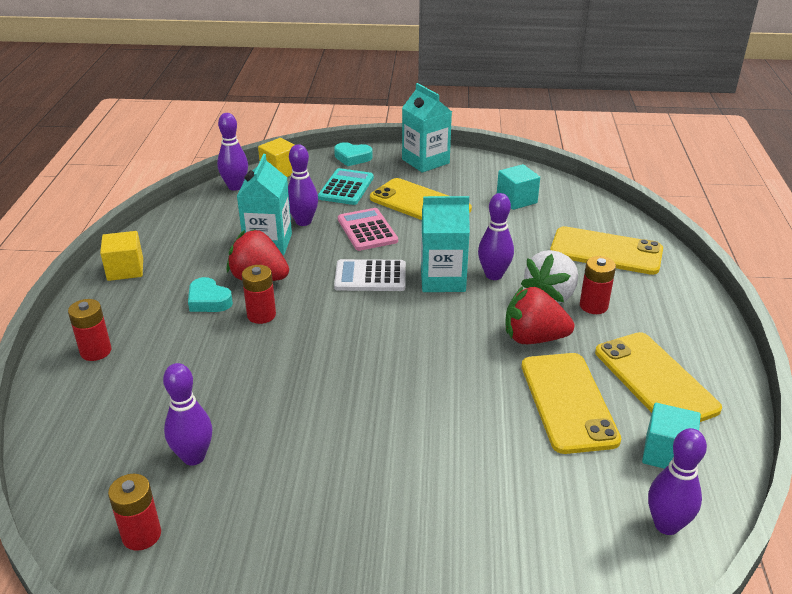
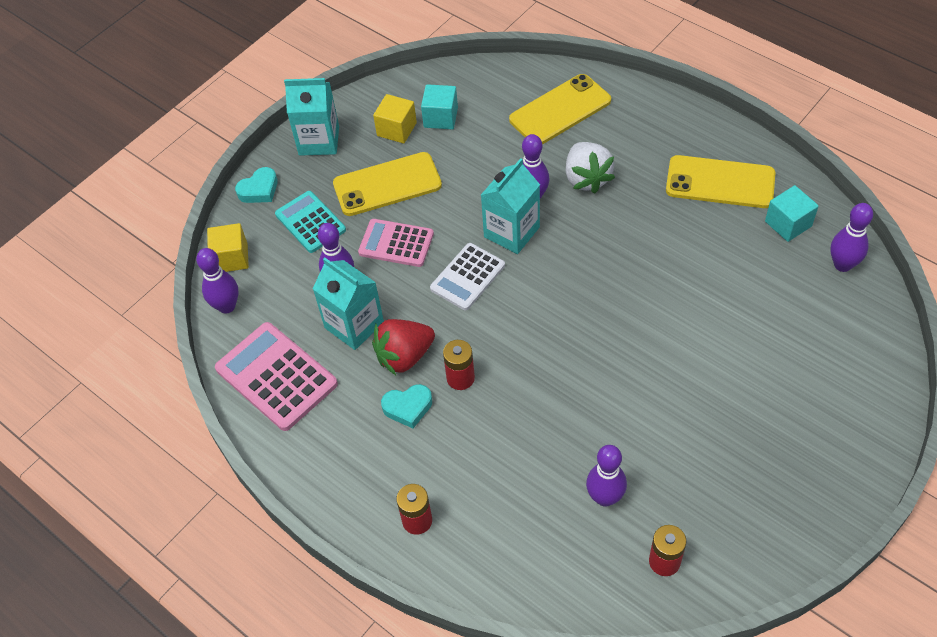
camera: 50 degrees left, 20 degrees up
yellow cube [100,231,143,281] -> yellow cube moved to [373,94,417,143]
red strawberry [505,286,574,344] -> none
yellow phone [522,353,621,454] -> none
red battery [580,256,616,314] -> none
none -> pink calculator [215,322,338,431]

